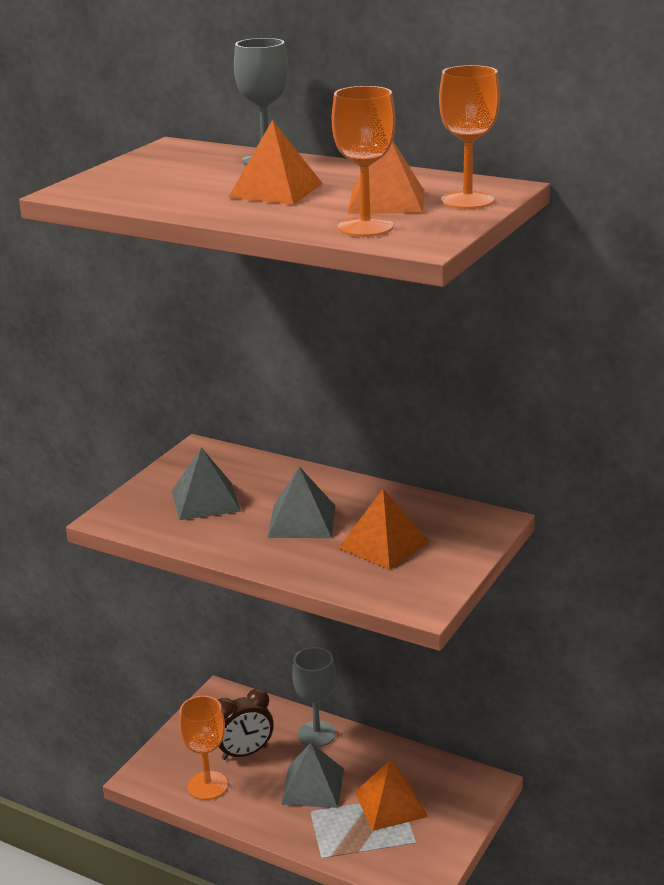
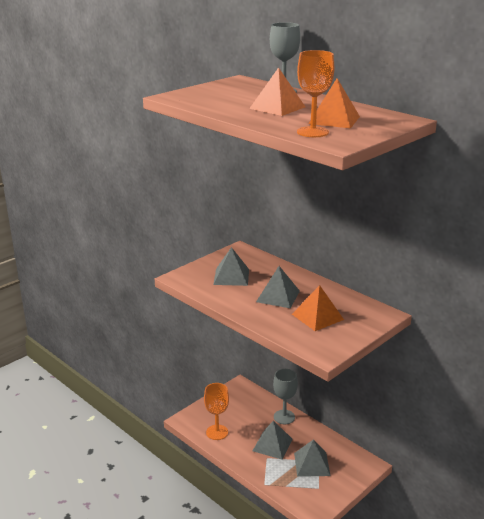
camera: 15 degrees right, 0 degrees up
brown clock [218,688,274,760] -> none
orange pyramid [355,760,428,831] -> grey pyramid [294,439,330,477]
orange goblet [439,65,500,209] -> none

